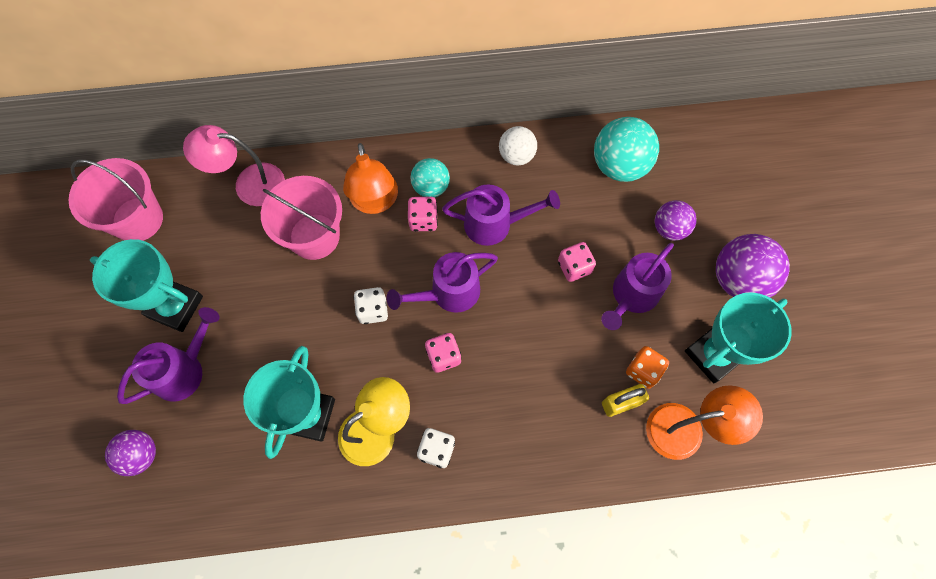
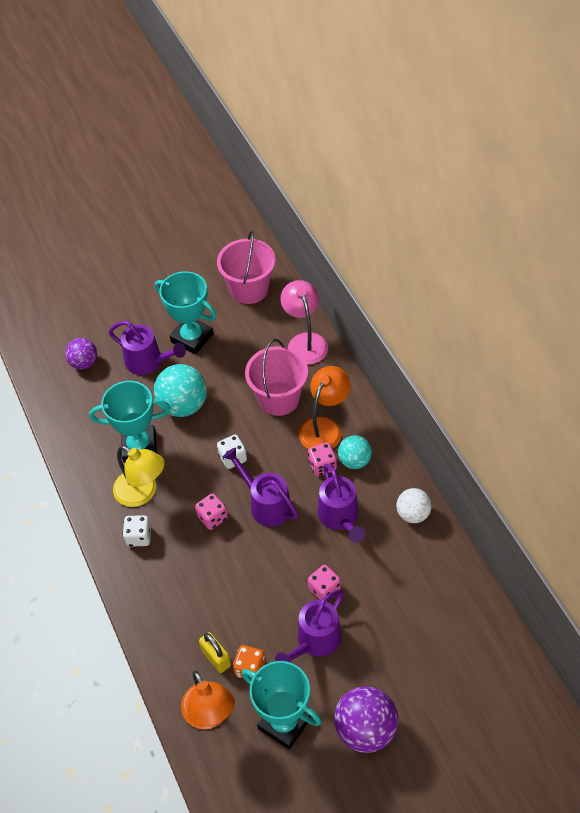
camera: 75 degrees right, 15 degrees down
turquoise trophy [90,239,203,332] -> turquoise trophy turned 60 degrees counterclockwise [155,271,217,355]
orange lamp [343,143,398,214] -> orange lamp turned 150 degrees clockwise [299,366,351,449]
turquoise ball [594,117,659,182] -> turquoise ball moved to [154,364,207,417]
purple watering can [601,243,674,330] -> purple watering can turned 75 degrees counterclockwise [275,590,344,662]
purple ball [655,200,697,241] -> none

